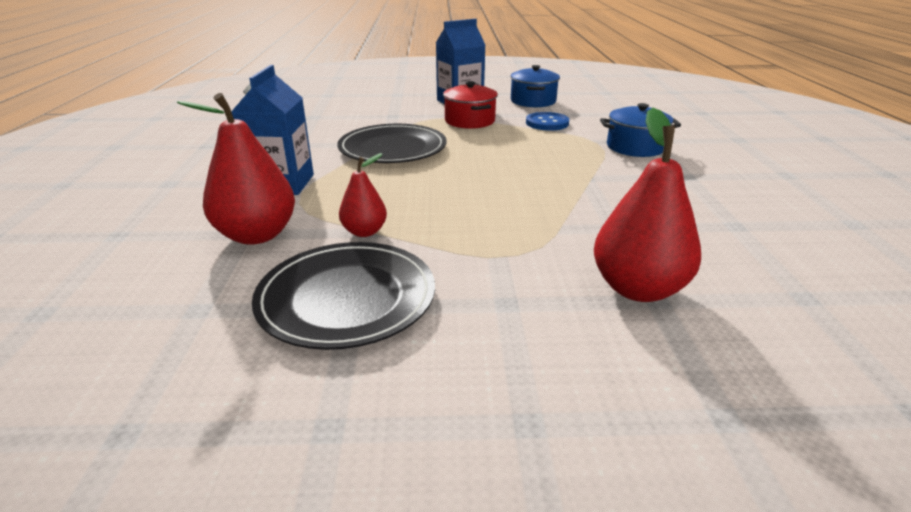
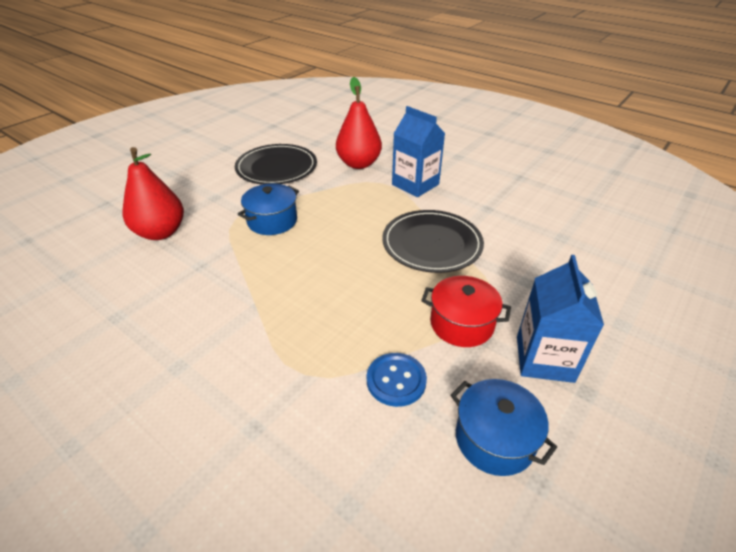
camera: 130 degrees right, 10 degrees up
red pear [339,153,387,237] -> none
blue pot [600,103,681,157] -> blue pot moved to [238,184,299,235]

